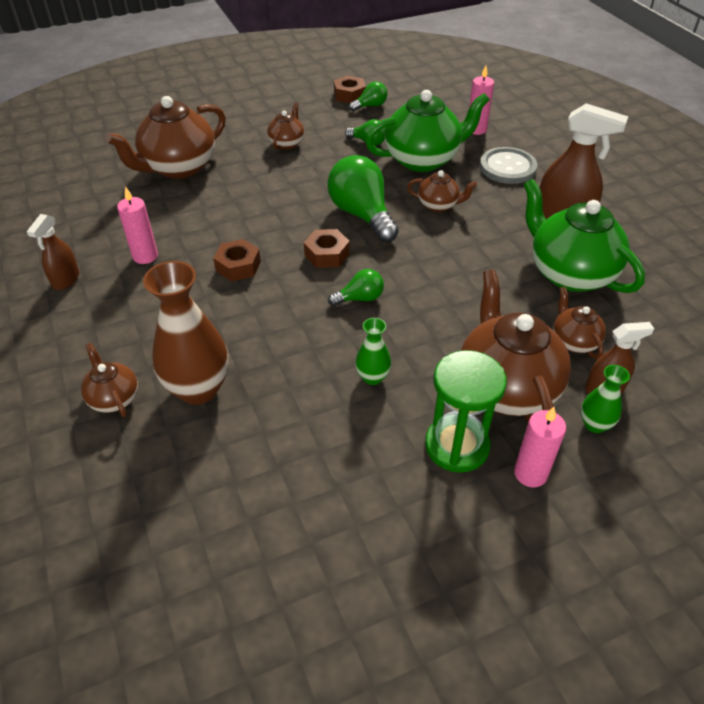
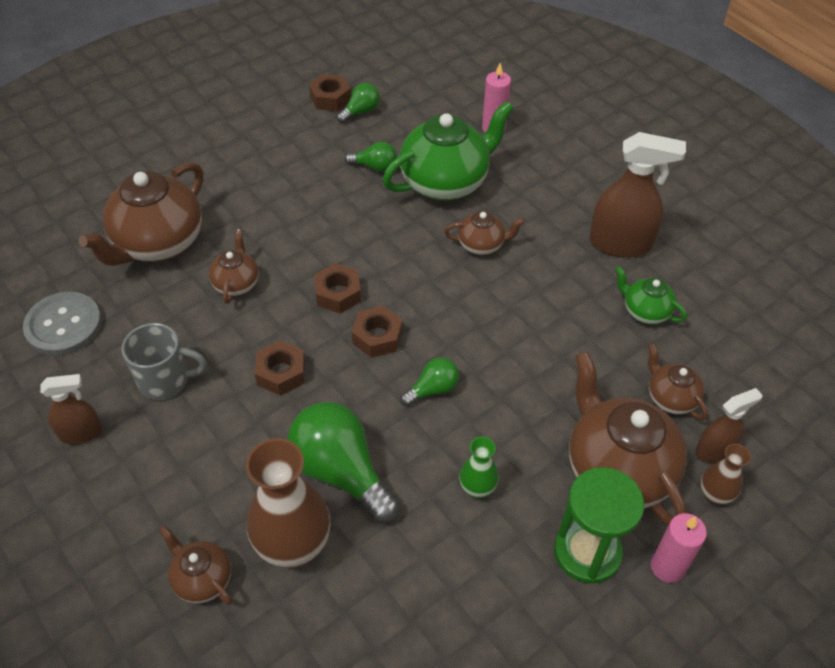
camera: 15 degrees left, 5 degrees up
brown spray bottle [27,214,79,290] -> brown spray bottle turned 105 degrees counterclockwise [40,374,102,444]
pink candle [117,186,158,264] -> grey mug [122,323,207,400]
brown teapot [267,102,304,150] -> brown teapot moved to [209,229,259,304]
green light bulb [327,155,399,243] -> green light bulb moved to [287,402,399,523]
grey button [480,147,537,184] -> grey button moved to [23,292,102,355]
green teapot [523,179,645,293] -> green teapot [615,266,687,324], size x0.50
green vase [581,365,630,433] -> brown vase [701,444,751,505]
none -> brown nut [314,263,361,314]

